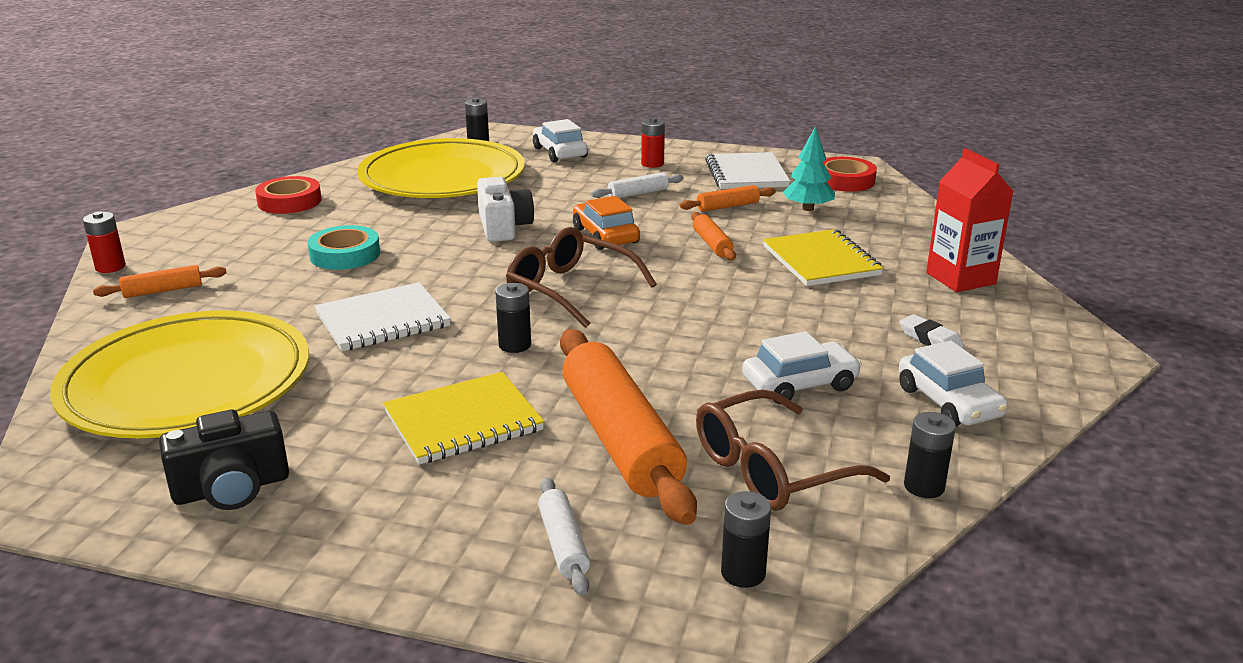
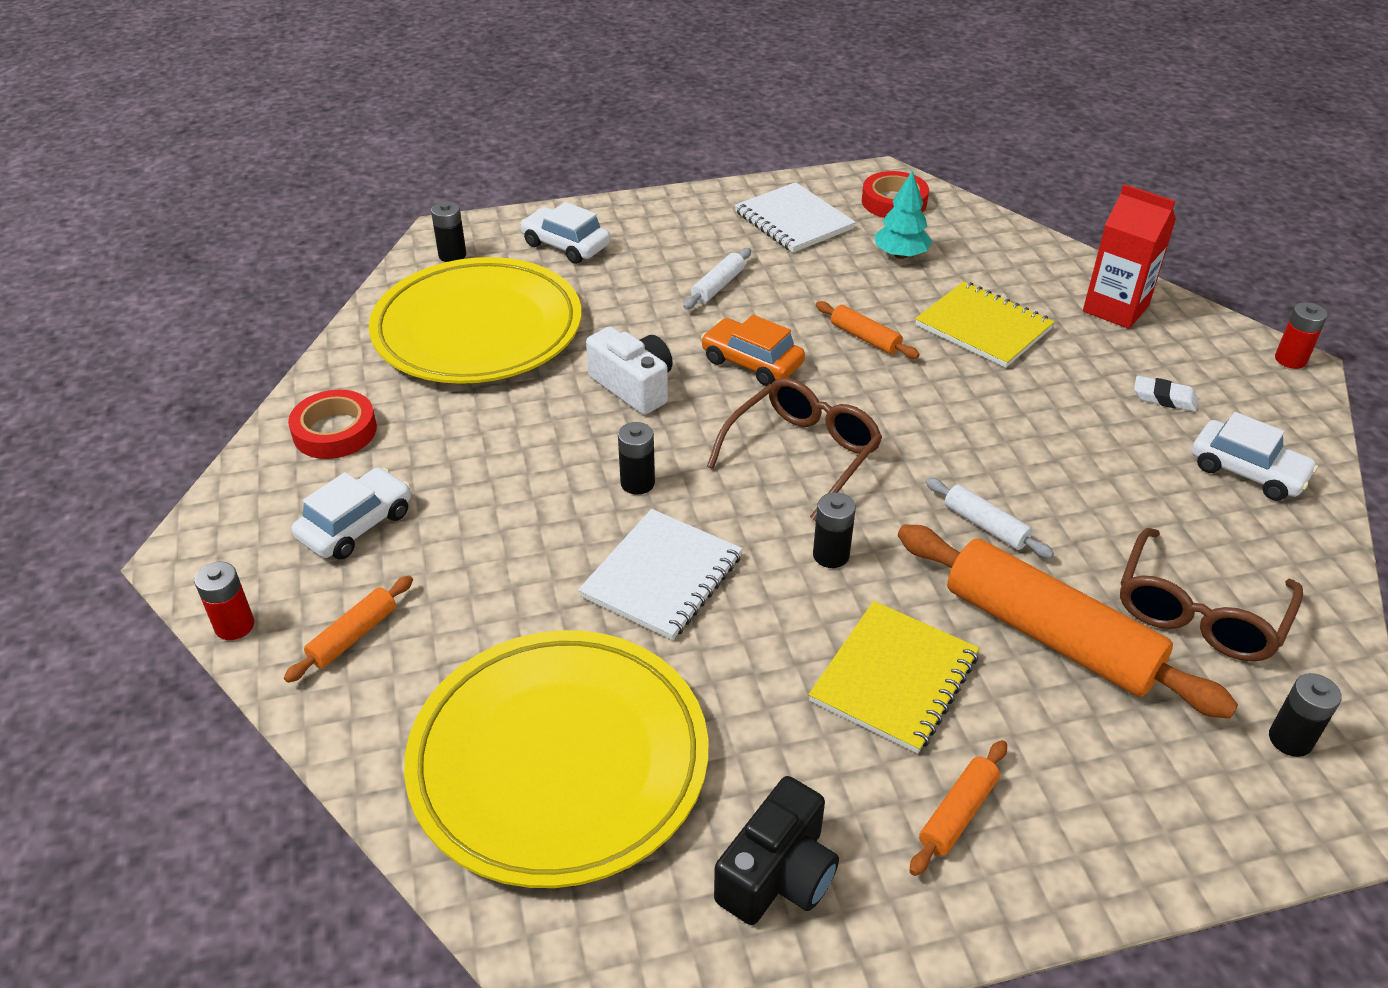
camera: 30 degrees left, 15 degrees up
turquoise tape [308,225,380,270] -> none
brown glasses [506,227,657,328] -> brown glasses turned 120 degrees clockwise [707,378,882,521]
white rolling pin [538,477,590,596] -> white rolling pin moved to [926,478,1054,558]
red battery [641,117,665,168] -> red battery moved to [1275,302,1328,369]
orange rolling pin [680,185,776,212] -> orange rolling pin moved to [910,740,1007,876]
white car [742,331,861,404] -> white car moved to [292,467,411,560]
black battery [904,412,956,498] -> black battery moved to [618,422,655,495]

